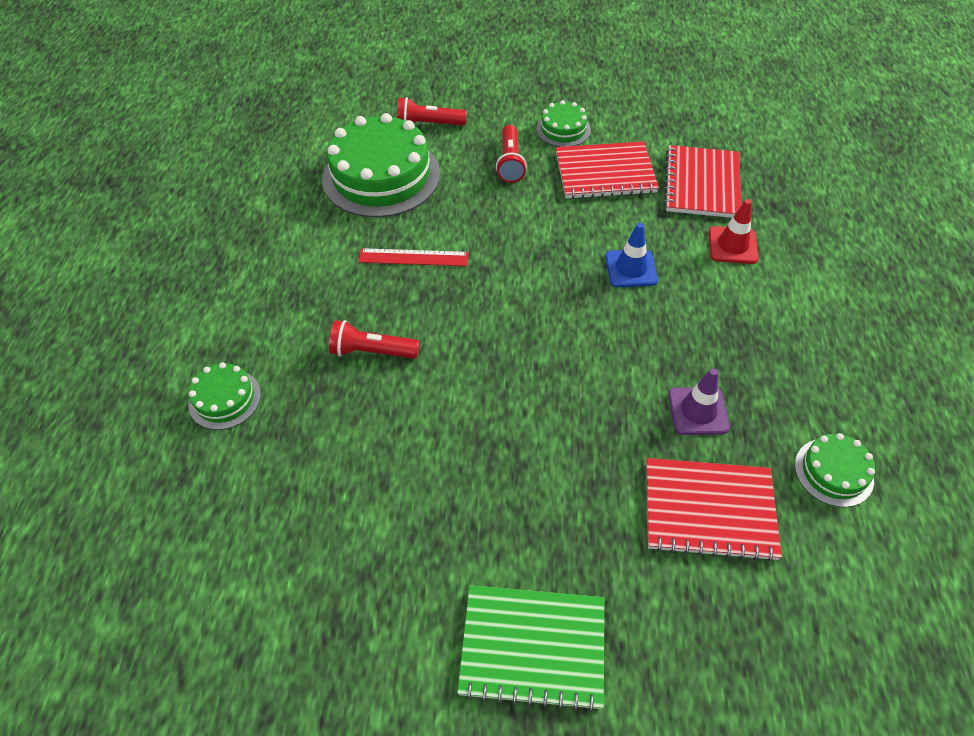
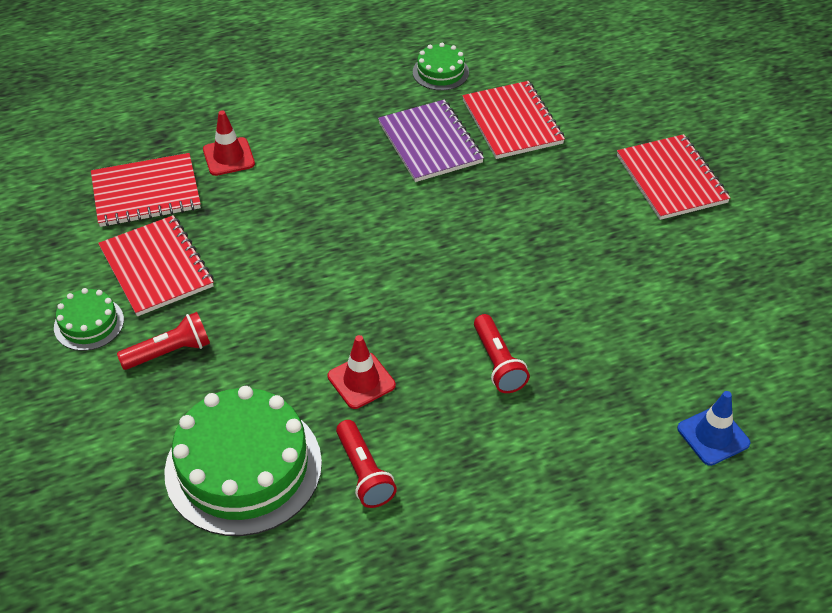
camera: 115 degrees left, 5 degrees down
green cake [188,362,261,430] -> none
red ruler [358,248,469,266] -> red traffic cone [328,335,396,409]
red flashlight [397,97,467,126] -> red flashlight moved to [336,420,397,508]
green notebook [457,585,605,712] -> red notebook [617,134,730,220]
blue traffic cone [605,223,658,287] -> blue traffic cone moved to [677,391,751,466]
purple traffic cone [668,368,730,435] -> purple notebook [378,100,484,182]

